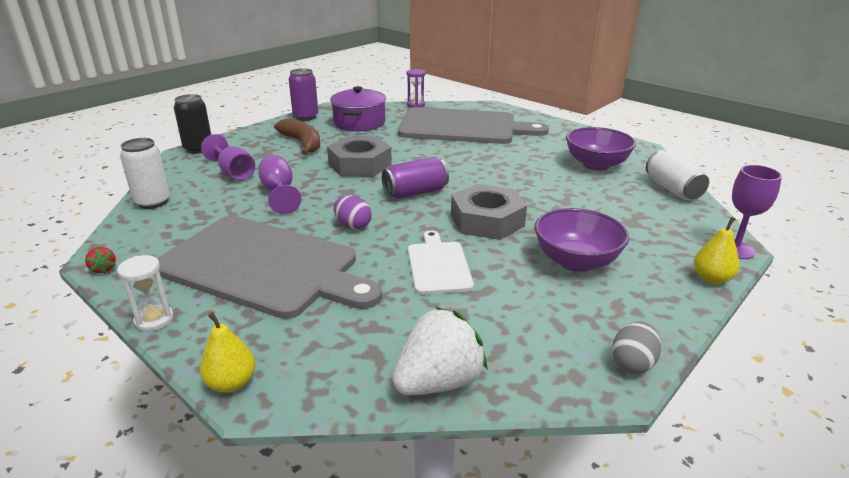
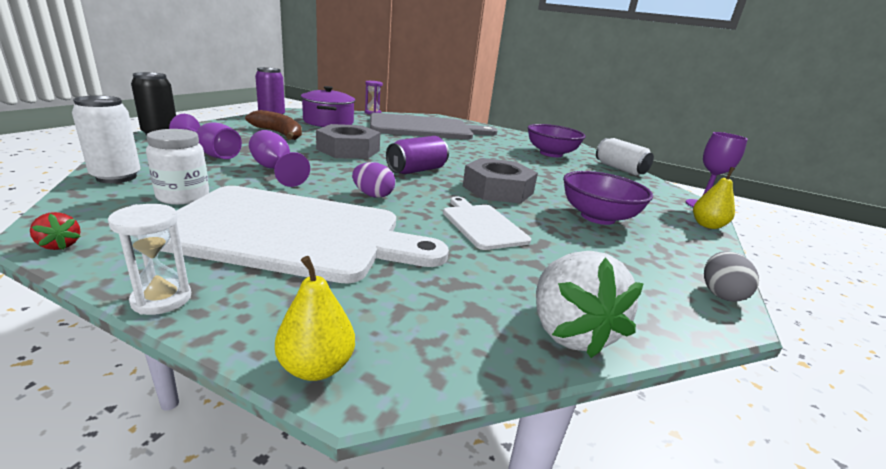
camera: 20 degrees left, 5 degrees down
grey cutting board [157,216,382,319] -> white cutting board [161,186,449,284]
white strawberry [392,307,487,395] -> white strawberry turned 135 degrees clockwise [536,251,644,358]
none -> white jar [146,129,209,205]

